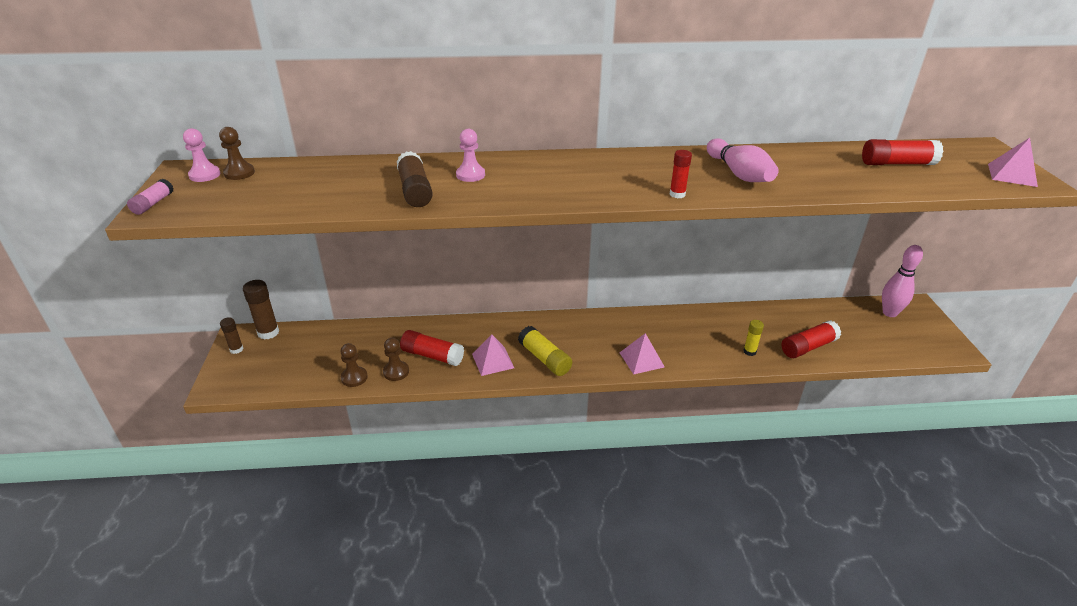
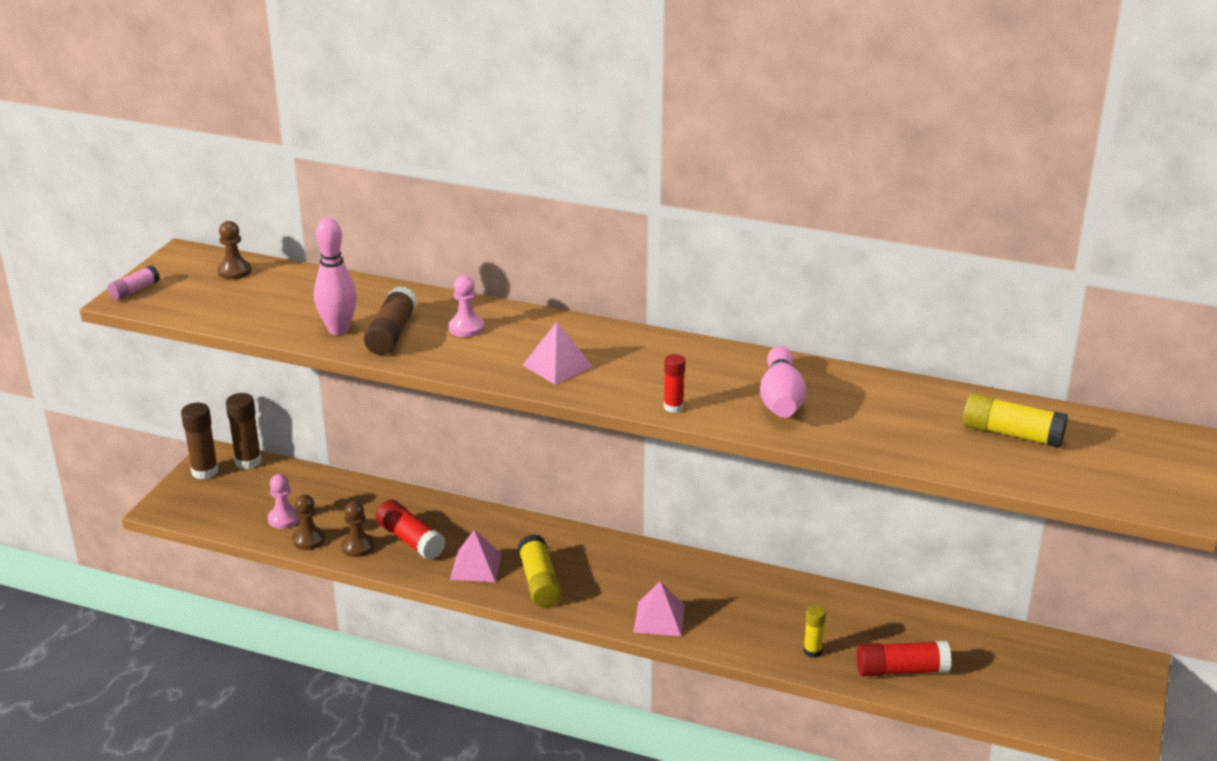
camera: 25 degrees right, 5 degrees down
pink pawn [183,128,220,182] -> pink pawn moved to [268,474,300,529]
brown glue stick [220,317,244,354] -> brown glue stick [181,403,219,479], size x1.65
red glue stick [862,139,943,165] -> yellow glue stick [963,393,1068,448]
pink bowling pin [882,245,923,317] -> pink bowling pin moved to [314,218,357,335]
pink pyramid [988,138,1038,187] -> pink pyramid moved to [523,322,593,385]

